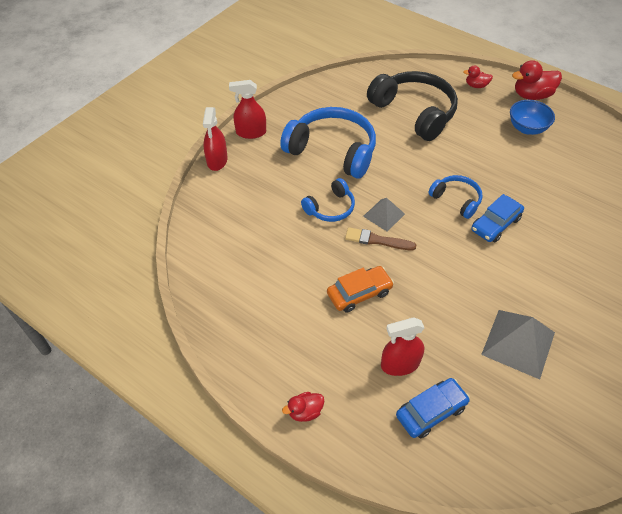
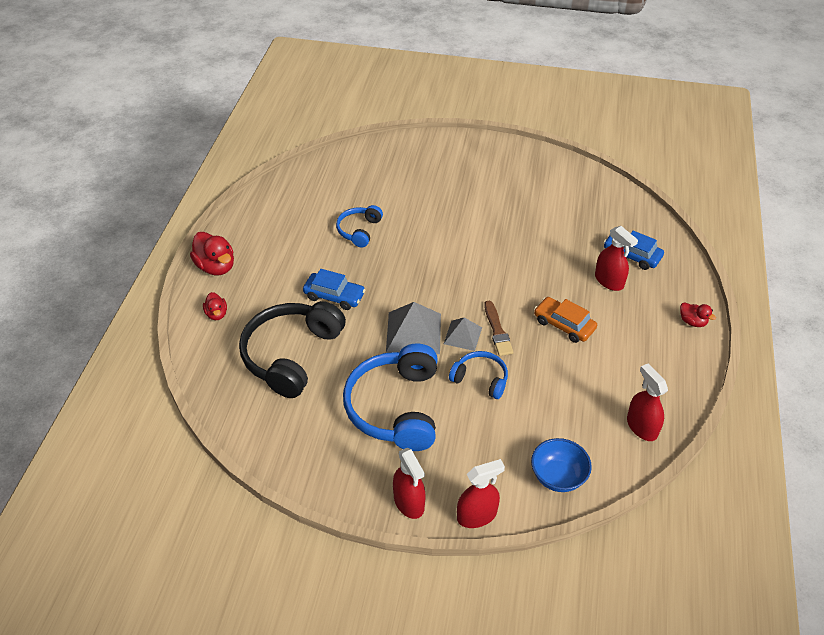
camera: 115 degrees left, 5 degrees down
blue headphones [428,175,483,219] -> blue headphones moved to [336,205,383,248]
blue car [471,194,524,242] -> blue car moved to [303,269,365,310]
grey pyramid [481,310,555,379] -> grey pyramid moved to [386,302,441,354]
blue bowl [510,100,555,135] -> blue bowl moved to [531,438,592,492]
none -> red spray bottle [627,364,668,441]

